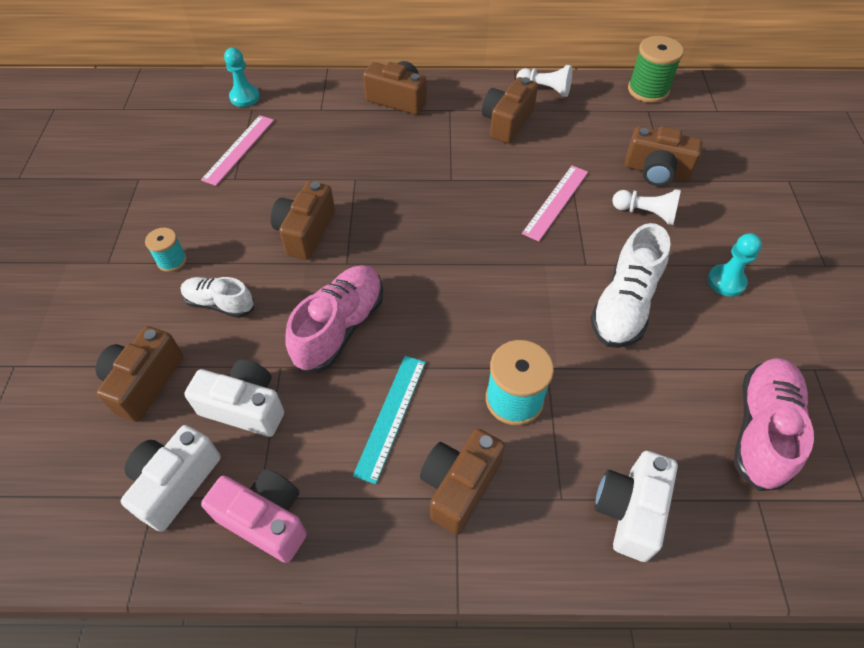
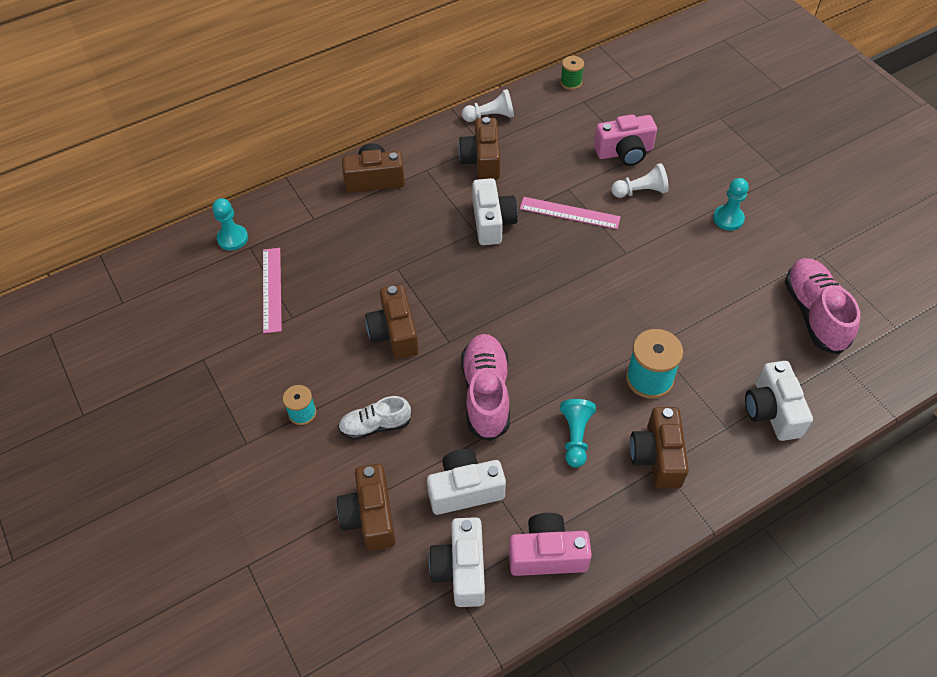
camera: 30 degrees left, 0 degrees up
turquoise ruler [353,356,426,484] -> turquoise pawn [560,399,596,468]
pink ruler [522,165,588,241] -> pink ruler turned 75 degrees counterclockwise [520,197,621,229]
white shoe [590,223,670,348] -> none
brown camera [625,126,702,186] -> pink camera [594,114,657,166]
green spool [628,36,684,103] -> green spool [560,56,584,90], size x0.58
none -> white camera [472,178,518,245]

